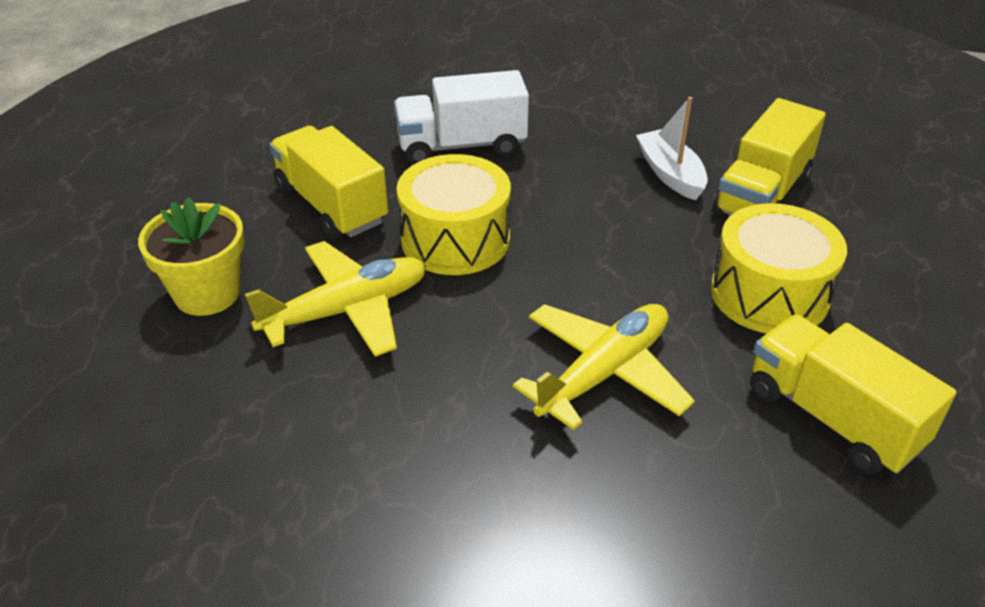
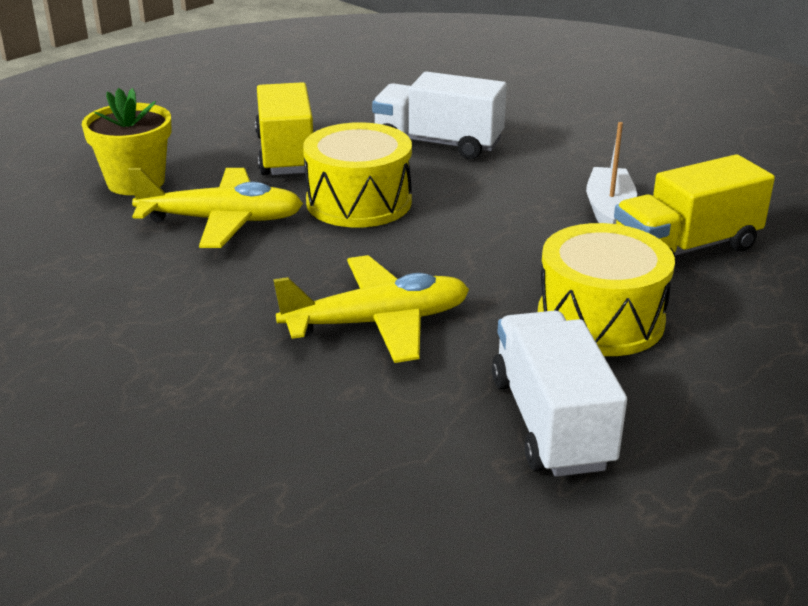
camera: 30 degrees right, 10 degrees down
yellow truck [750,314,957,474] -> white truck [492,311,627,477]

